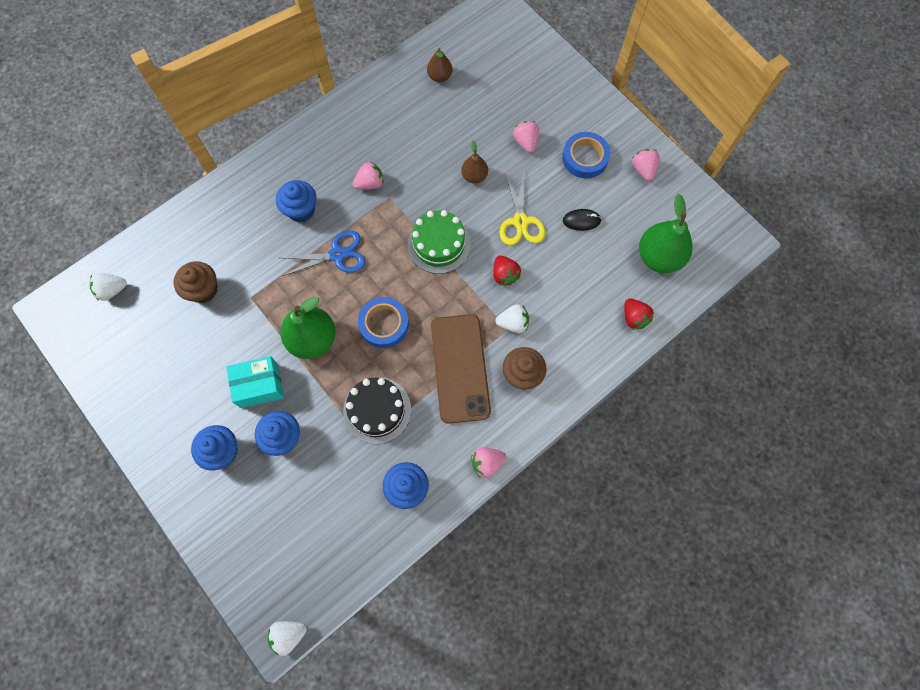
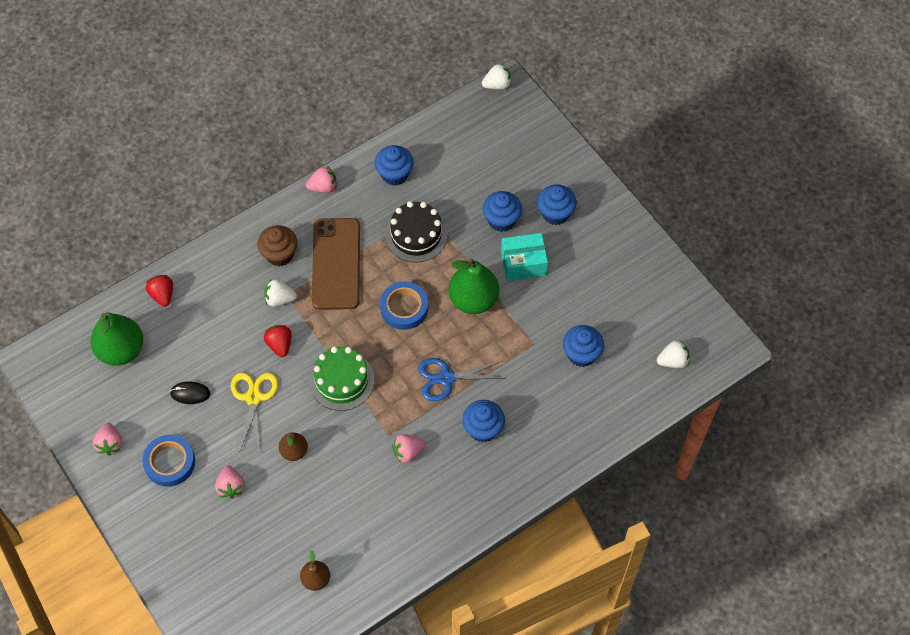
camera: 175 degrees left, 10 degrees down
brown cupcake [174,261,218,303] -> blue cupcake [563,325,604,367]

